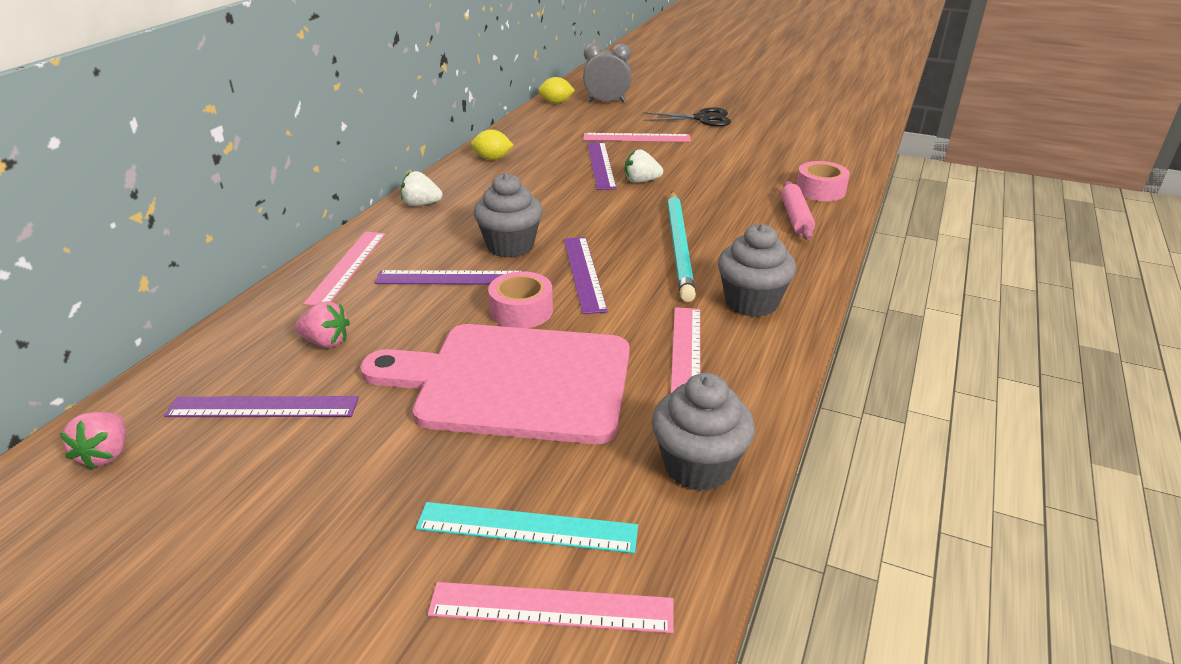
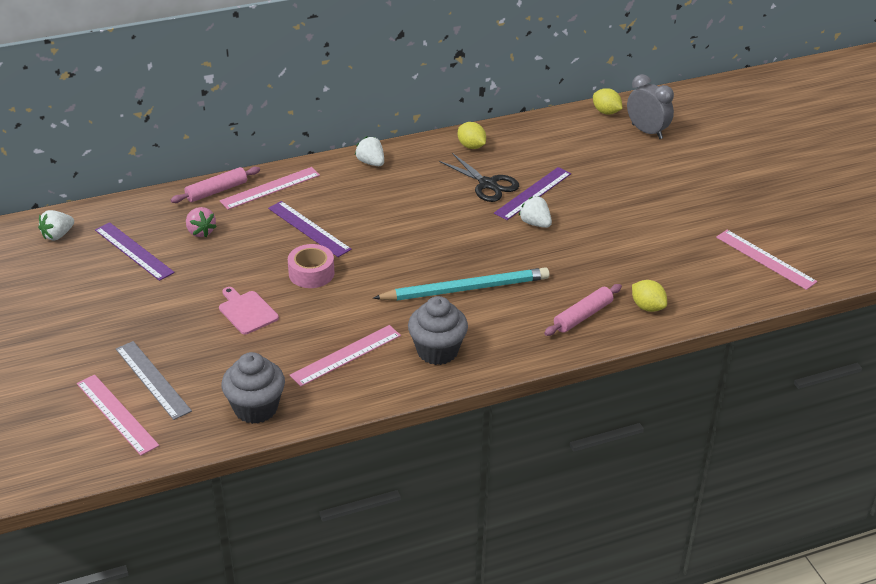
camera: 45 degrees right, 5 degrees up
pink strawberry [60,412,126,469] -> white strawberry [38,210,74,240]
pink cutting board [360,324,630,444] -> pink cutting board [219,287,279,335], size x0.40
turquoise ruler [416,502,638,554] -> grey ruler [116,341,192,420]
grey cupcake [474,173,543,258] -> none
purple ruler [564,237,608,314] -> none
pink ruler [583,133,691,142] -> pink ruler moved to [716,230,817,290]
black scissors [643,107,731,127] -> black scissors moved to [439,153,519,202]
turquoise pencil [667,192,696,302] -> turquoise pencil turned 150 degrees counterclockwise [373,267,549,301]
pink tape [796,161,850,201] -> yellow lemon [632,280,667,312]
none -> pink rolling pin [170,167,260,203]

